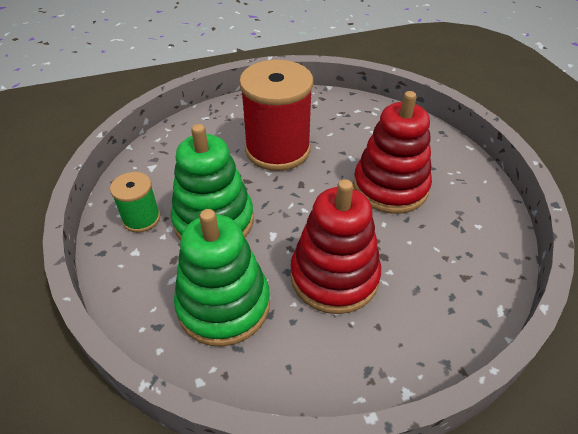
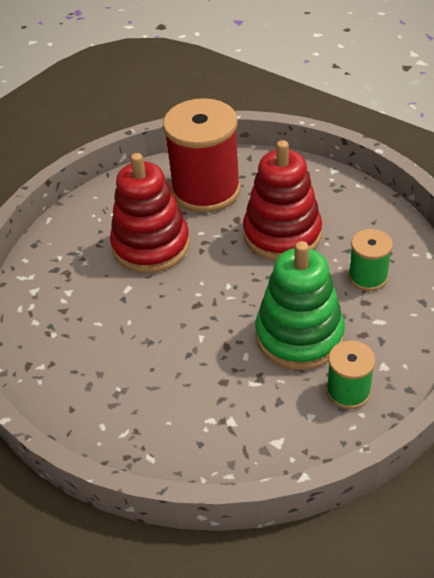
camera: 120 degrees left, 0 degrees up
green stacking toy [174,209,270,346] -> green spool [348,229,393,291]
red spool [239,60,313,171] -> red spool moved to [163,98,241,213]

